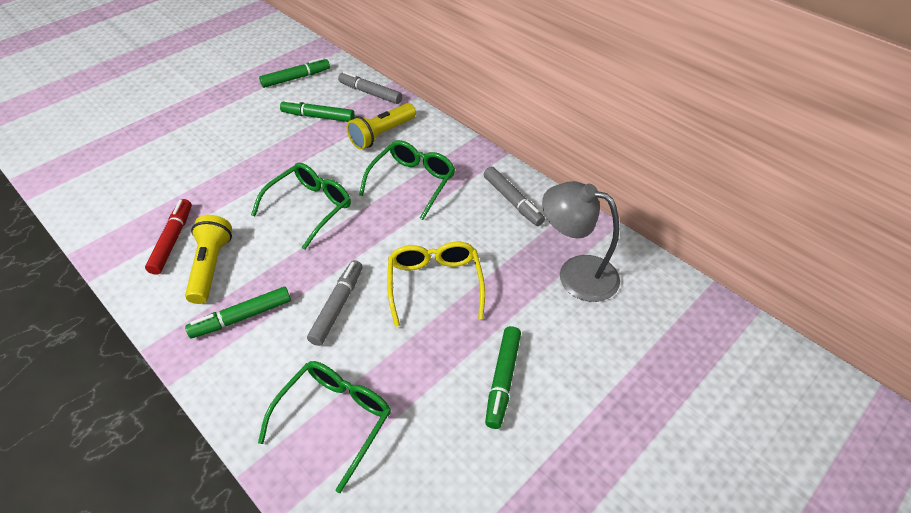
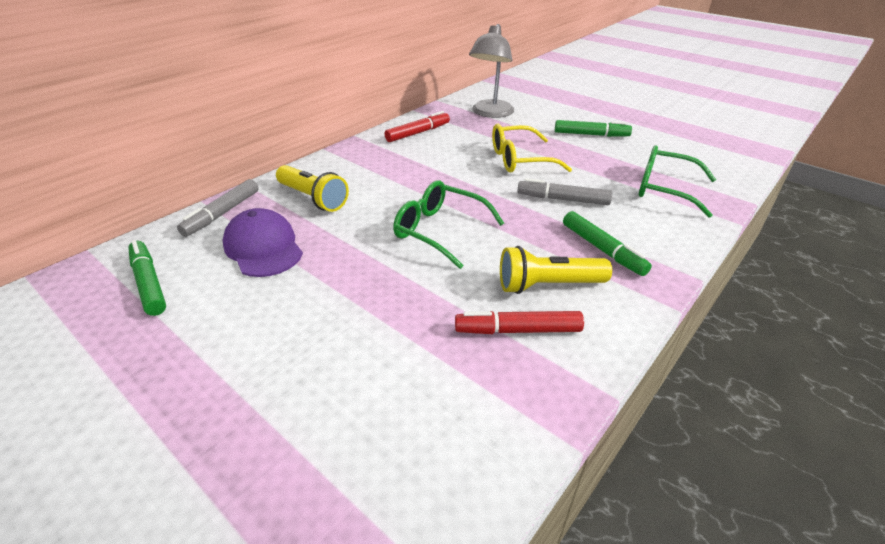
camera: 95 degrees left, 10 degrees down
green marker [280,100,355,122] -> purple cap [222,208,303,277]
green glasses [359,140,455,220] -> none
grey marker [484,167,545,226] -> red marker [384,111,450,142]

